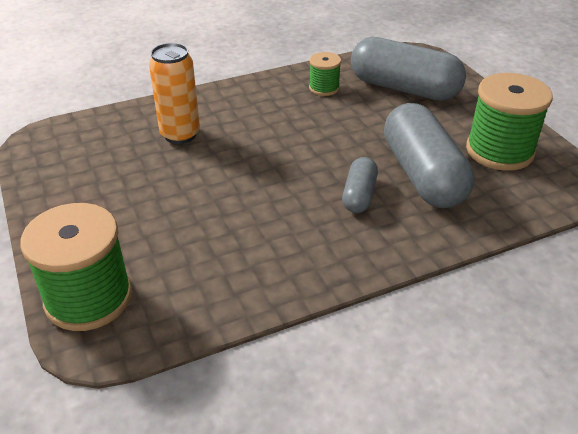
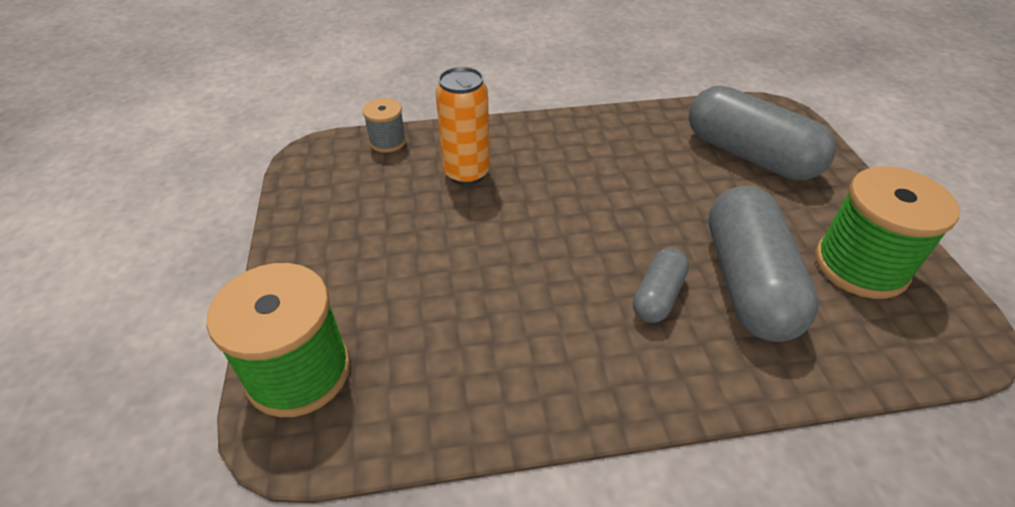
camera: 15 degrees right, 5 degrees up
green spool [309,52,341,96] -> none
none -> grey spool [363,98,406,153]

